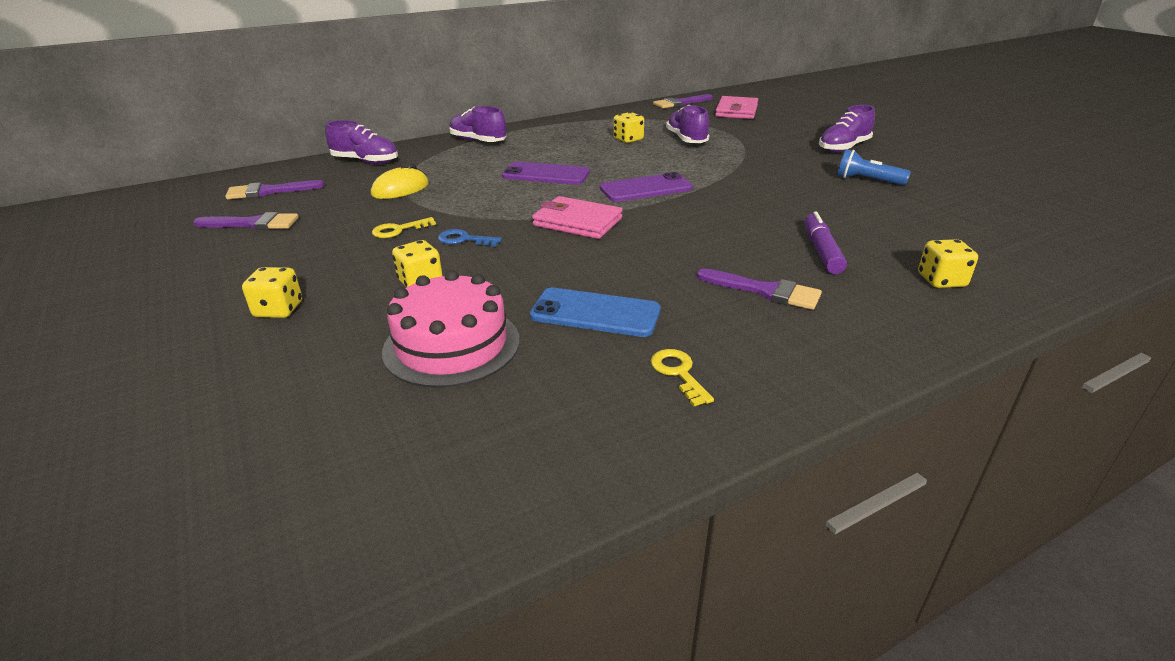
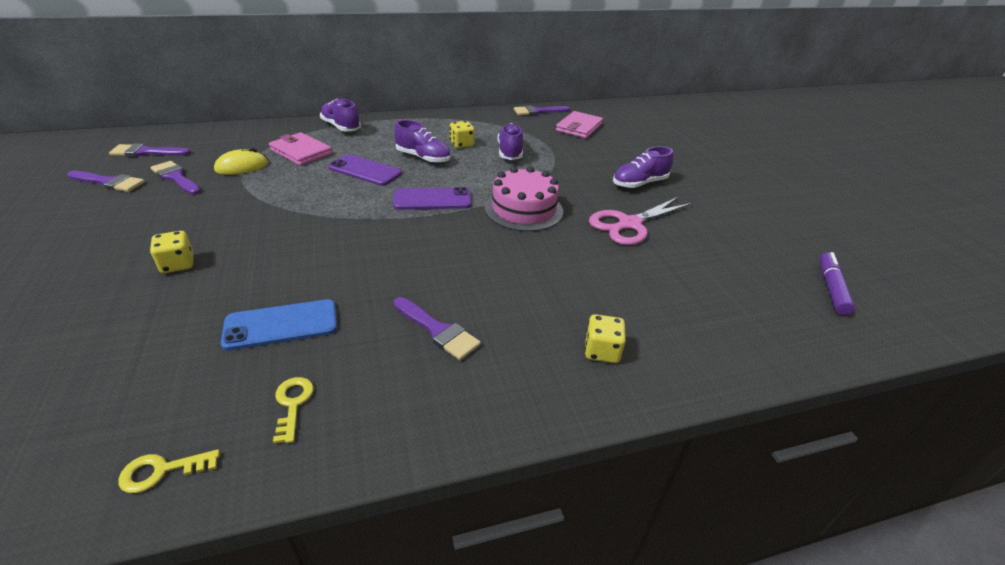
camera: 10 degrees right, 5 degrees up
yellow dice [242,267,302,318] -> none
purple shoe [325,120,398,164] -> purple shoe moved to [394,120,451,163]
yellow key [372,217,436,238] -> yellow key moved to [118,449,220,493]
pink cake [382,270,519,388] -> pink cake moved to [485,166,563,232]
blue key [438,229,502,246] -> none
blue phone [530,288,661,337] -> blue phone turned 45 degrees counterclockwise [221,299,337,351]
pink wallet [532,196,623,239] -> pink wallet moved to [269,132,332,166]
purple marker [804,211,847,274] -> purple marker moved to [819,252,855,315]
blue flashlight [837,149,911,185] -> pink scissors [589,197,692,245]
none -> purple brush [151,161,201,195]

